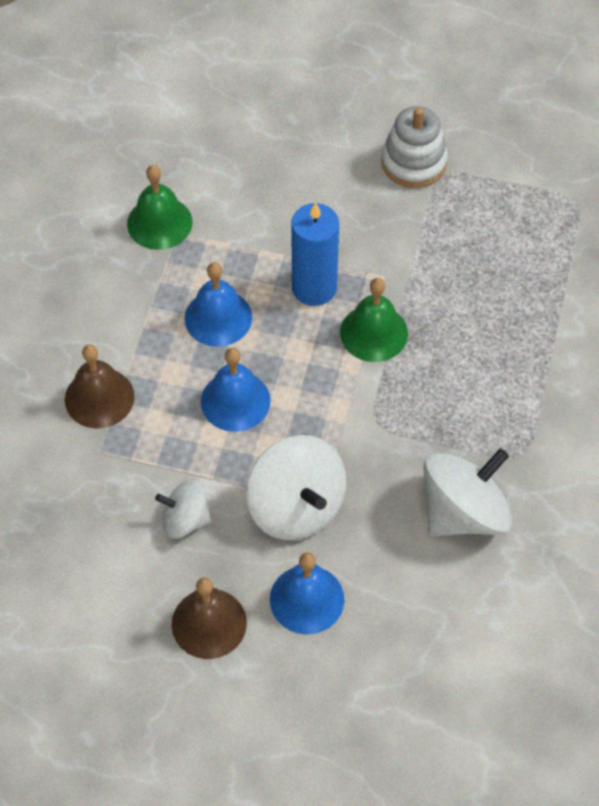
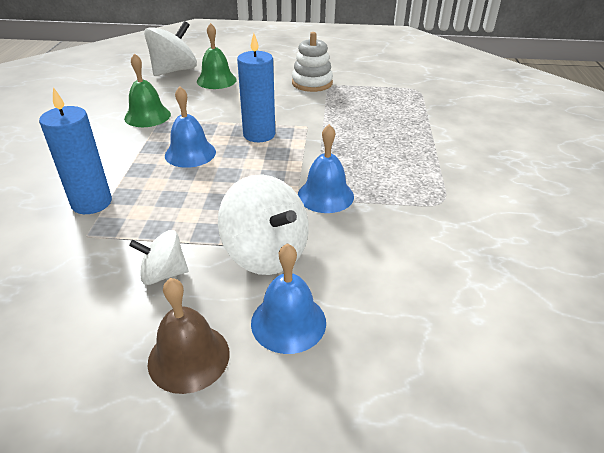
camera: 10 degrees left, 20 degrees down
brown bell [65,345,135,429] -> blue candle [39,87,112,214]
blue bell [201,348,271,432] -> blue bell moved to [298,124,354,213]
green bell [340,278,408,362] -> green bell moved to [197,23,237,89]
white spinning top [423,448,512,536] -> white spinning top moved to [144,21,197,76]

